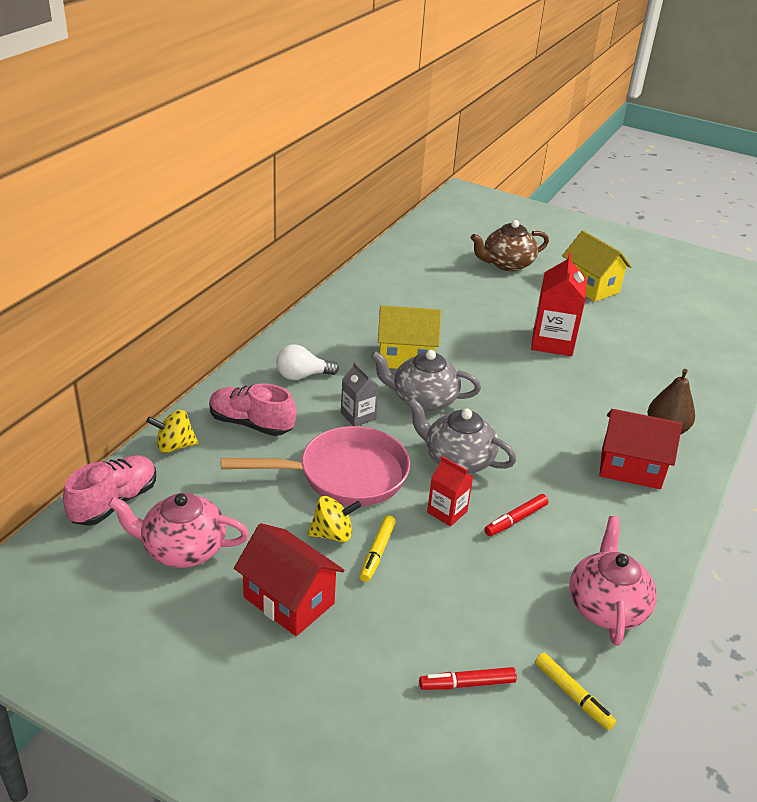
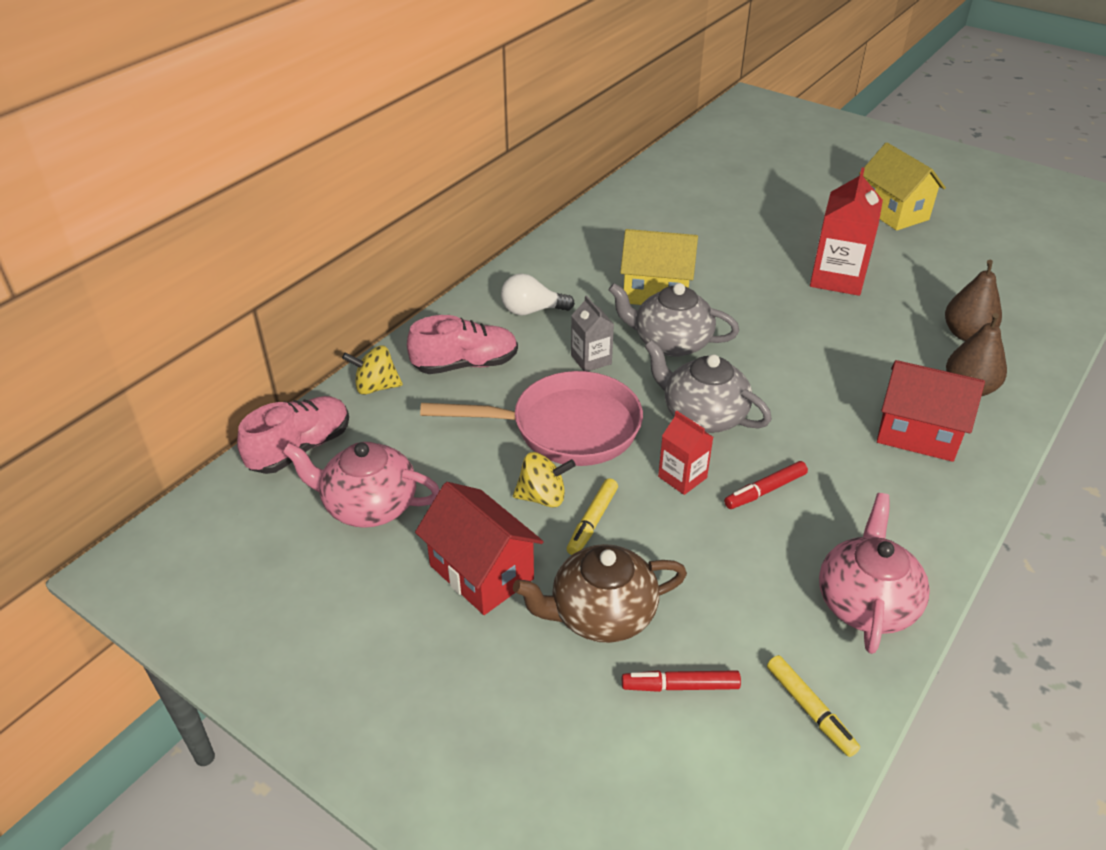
camera: 10 degrees right, 5 degrees up
pink shoe [209,383,296,436] -> pink shoe turned 135 degrees clockwise [407,315,518,374]
brown teapot [471,220,549,271] -> brown teapot moved to [513,544,687,643]
none -> brown pear [945,260,1002,341]

